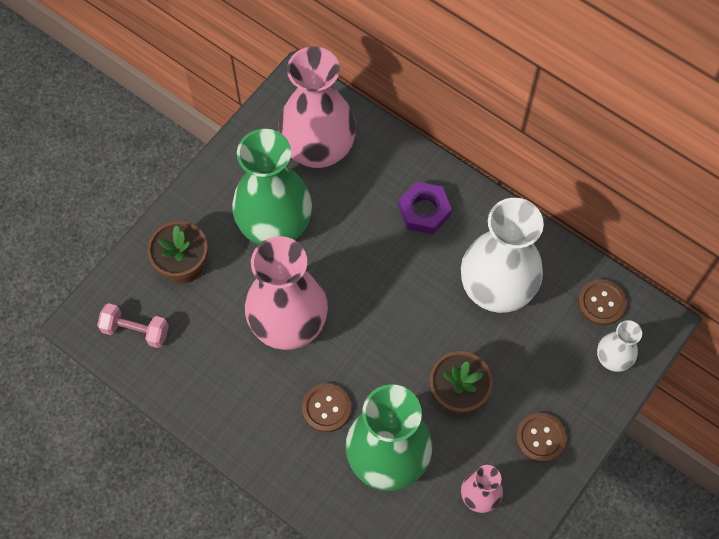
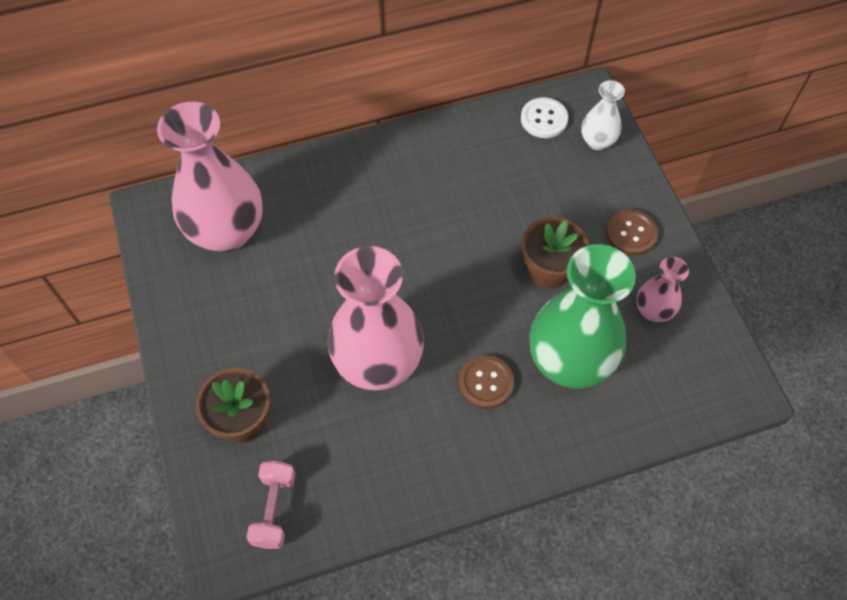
camera: 55 degrees left, 5 degrees down
pink dumbbell [97,303,169,348] -> pink dumbbell turned 45 degrees counterclockwise [246,461,295,549]
green vase [232,129,312,244] -> none
purple nut [398,182,452,234] -> none
white vase [461,198,544,313] -> none
brown button [578,279,626,325] -> white button [521,98,568,138]

